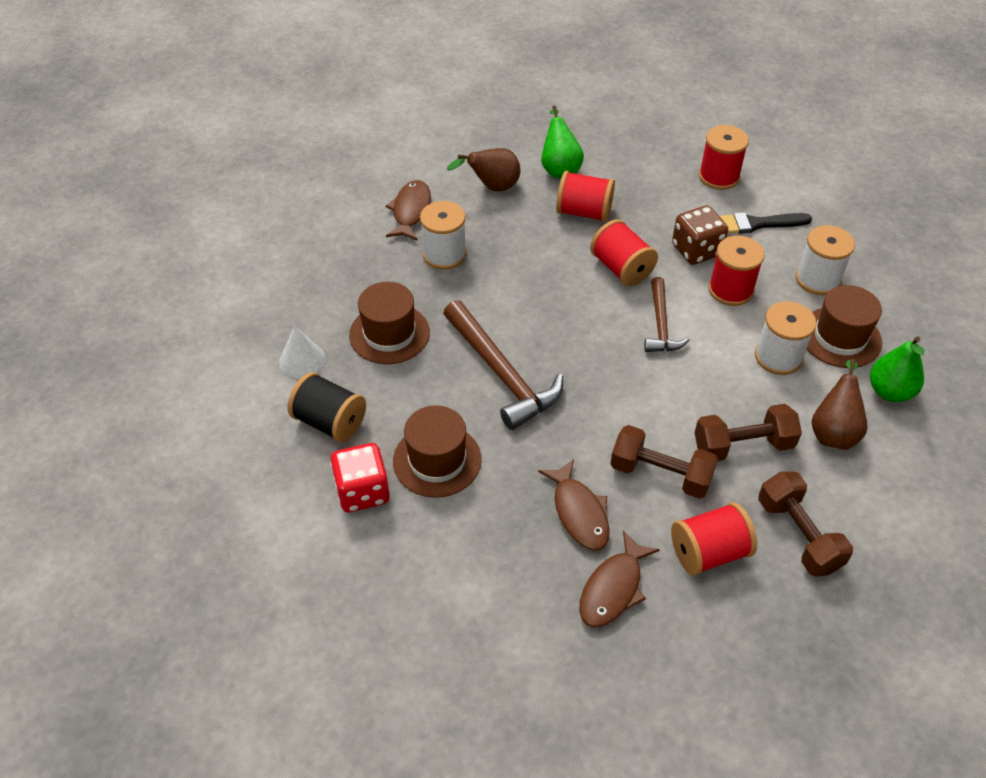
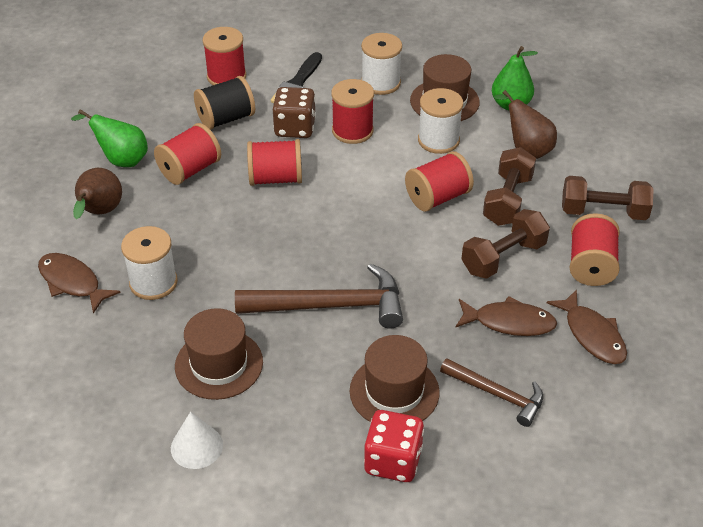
camera: 60 degrees left, 5 degrees down
black spool [288,372,366,442] -> black spool moved to [194,76,255,130]
brown hammer [644,277,690,352] -> brown hammer moved to [440,358,543,427]
none -> red spool [405,151,474,212]

